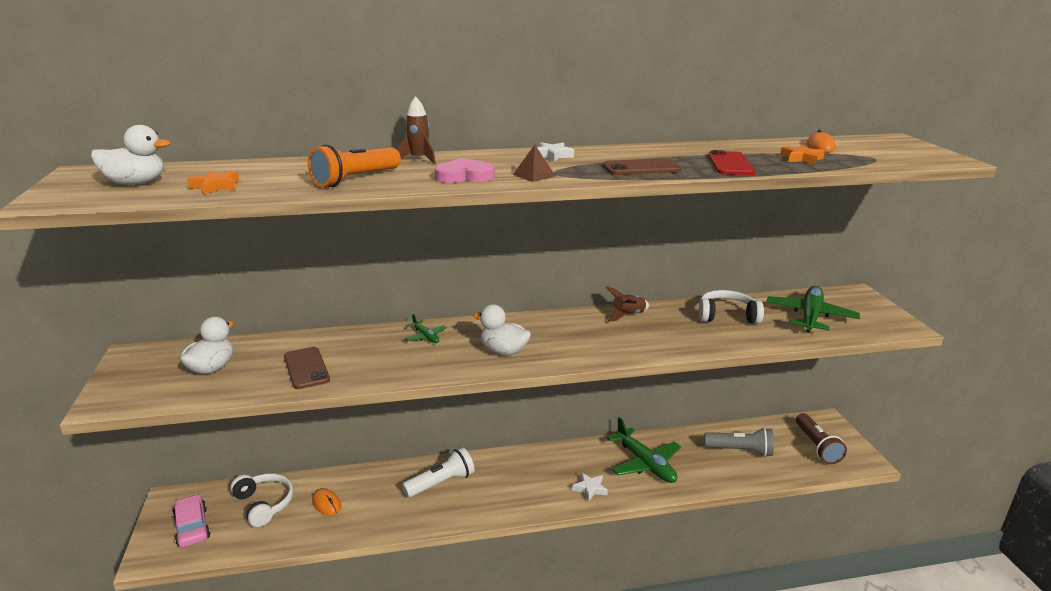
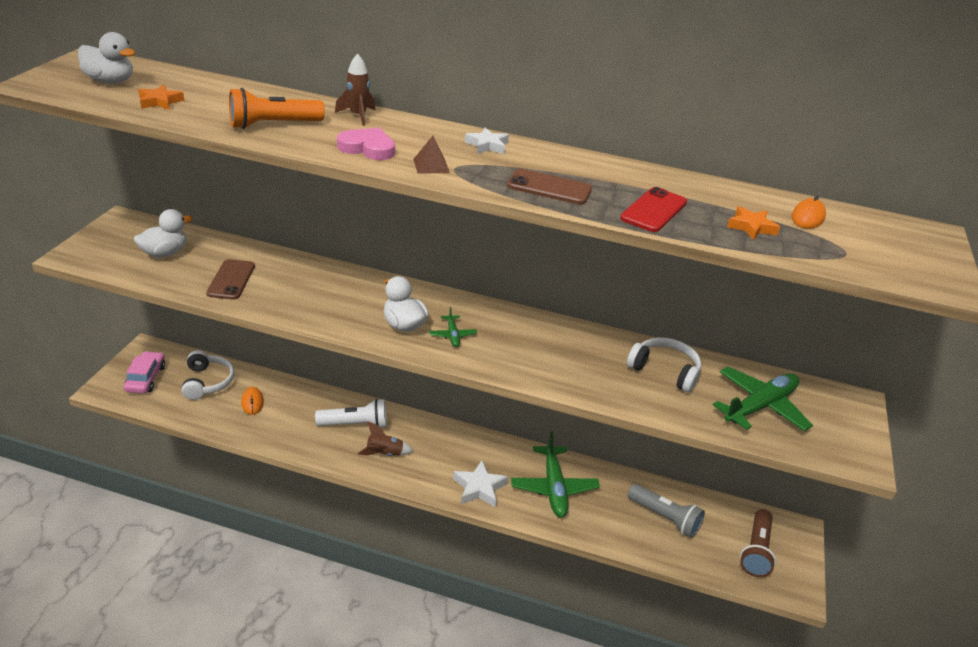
camera: 25 degrees right, 10 degrees up
green plane [405,314,447,343] -> green plane moved to [429,307,477,347]
white star [572,473,608,502] -> white star [453,460,508,507], size x1.50
brown rocket [605,286,649,322] -> brown rocket moved to [357,421,413,456]

